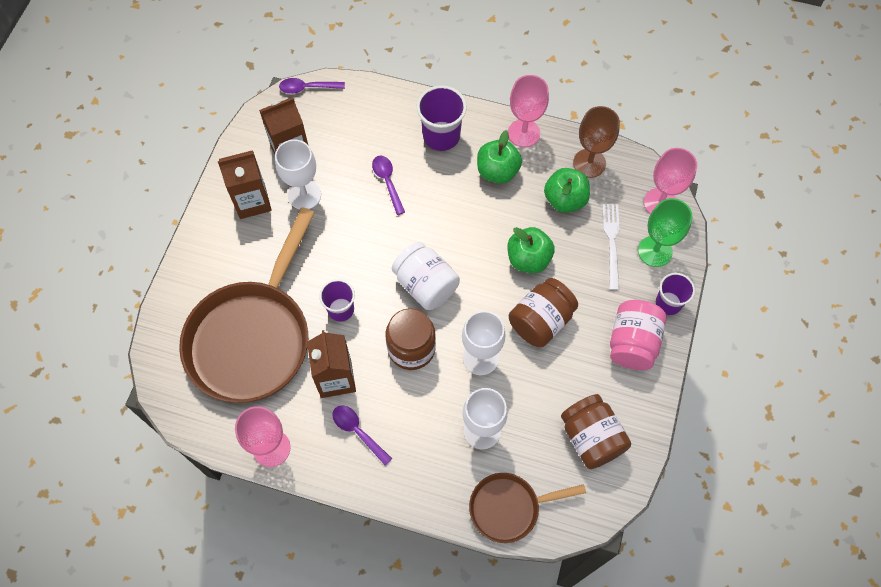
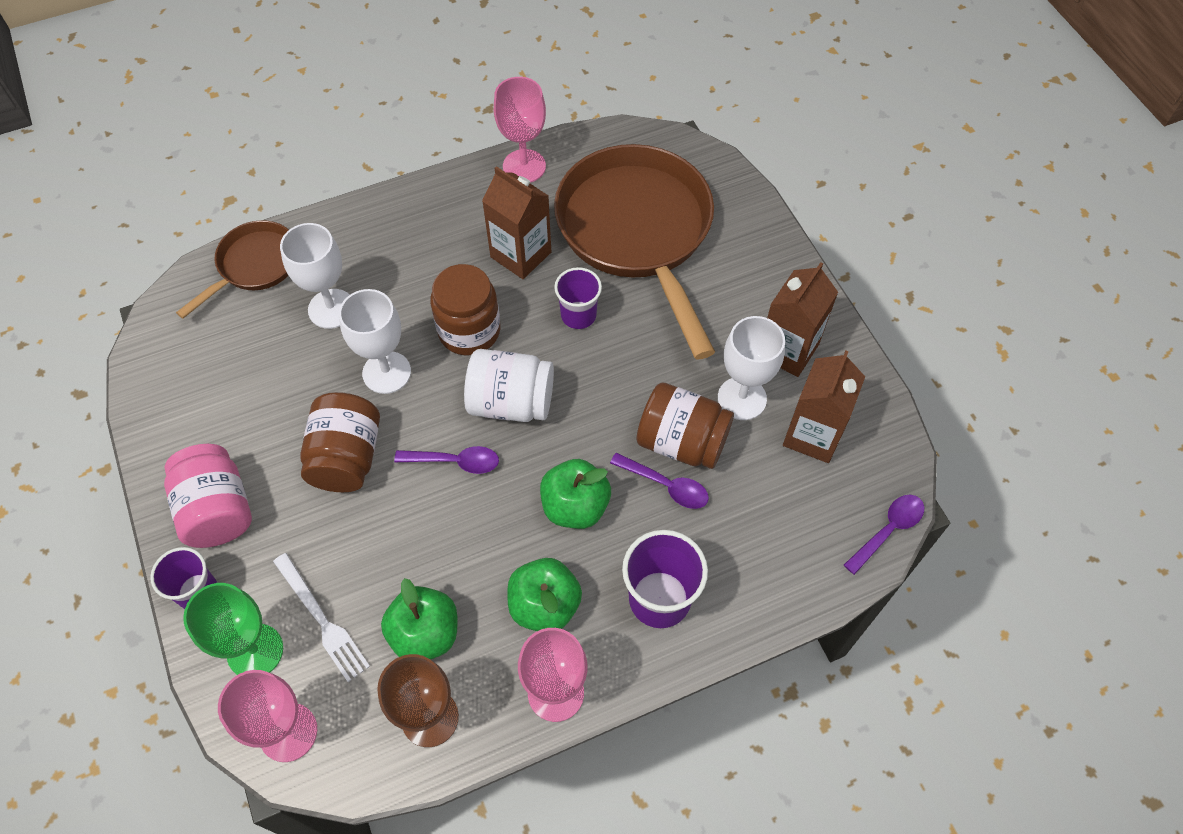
camera: 140 degrees right, 5 degrees down
purple spoon [332,405,392,465] -> purple spoon moved to [394,446,499,474]
green apple [508,227,555,273] -> green apple moved to [540,459,611,529]
brown jar [561,394,631,469] -> brown jar moved to [637,383,734,469]

